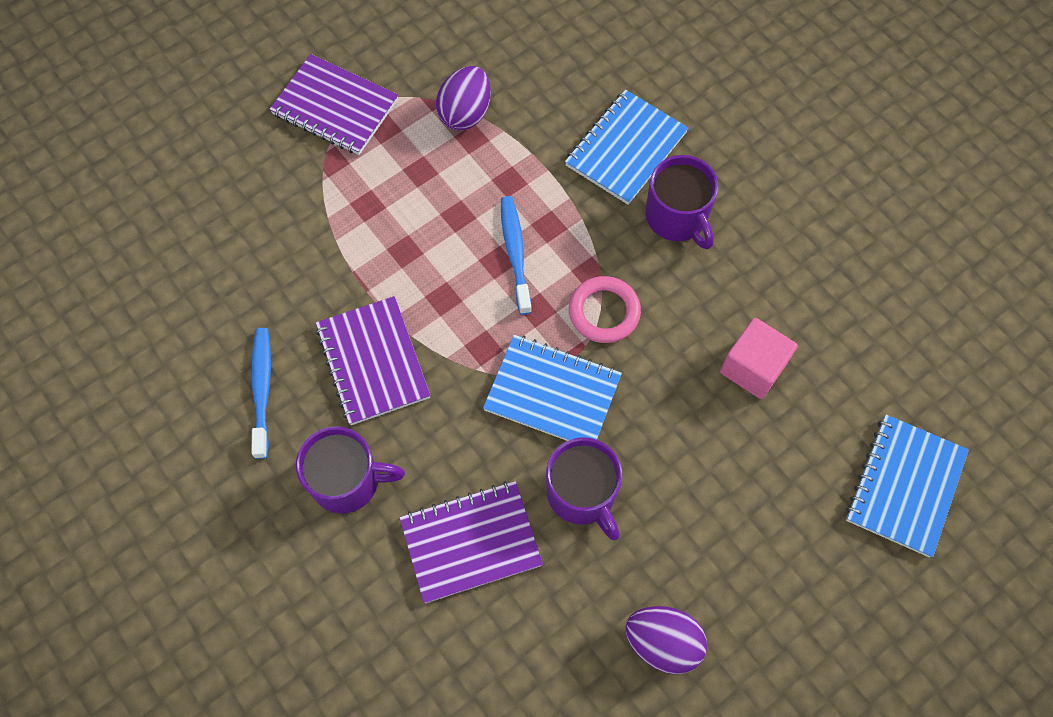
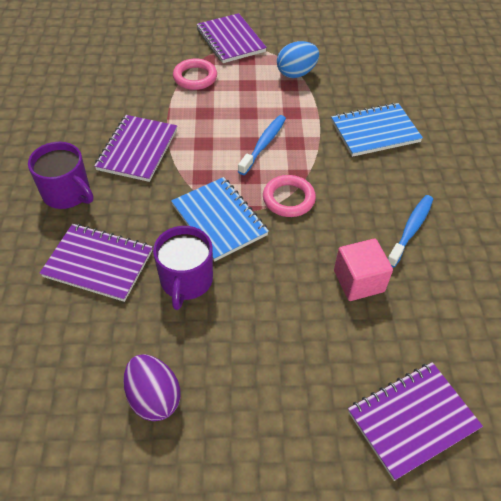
camera: 35 degrees right, 15 degrees down
blue toothbrush [251,328,271,459] -> blue toothbrush moved to [388,195,433,268]
purple egg [436,66,491,131] -> blue egg [277,41,319,78]
purple mug [645,155,718,249] -> none
blue notebook [846,415,969,557] -> purple notebook [348,362,483,481]
none -> pink ring [173,58,217,90]

